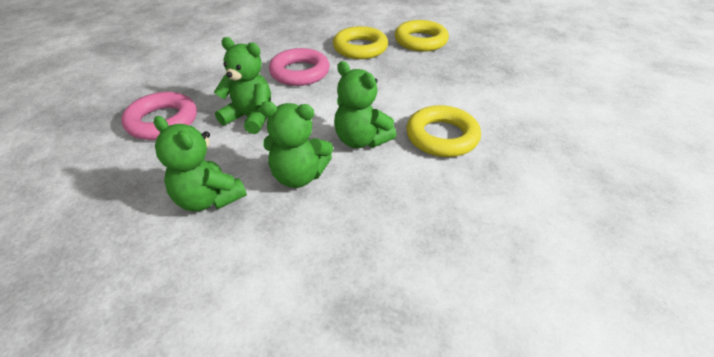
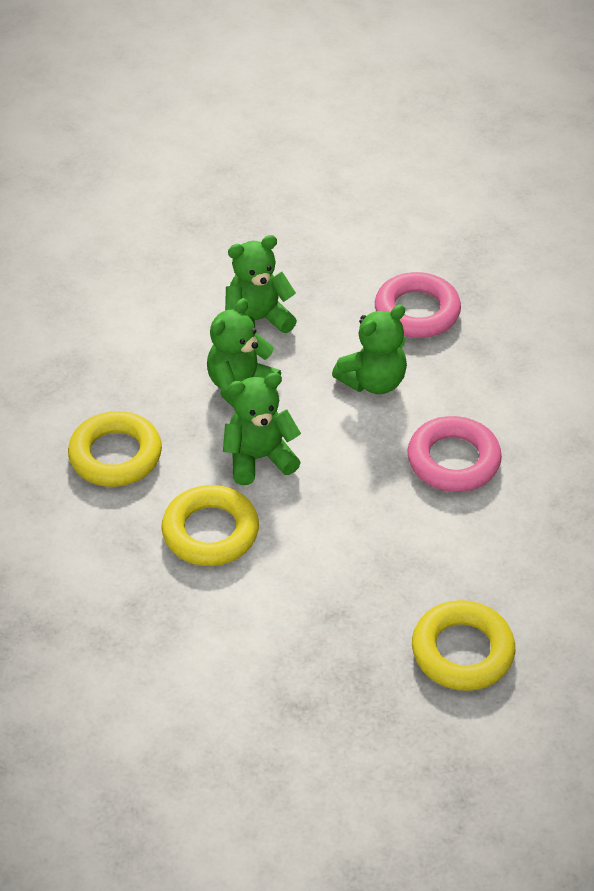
camera: 120 degrees right, 5 degrees up
yellow ring [333,26,388,59] -> yellow ring moved to [68,411,162,487]

